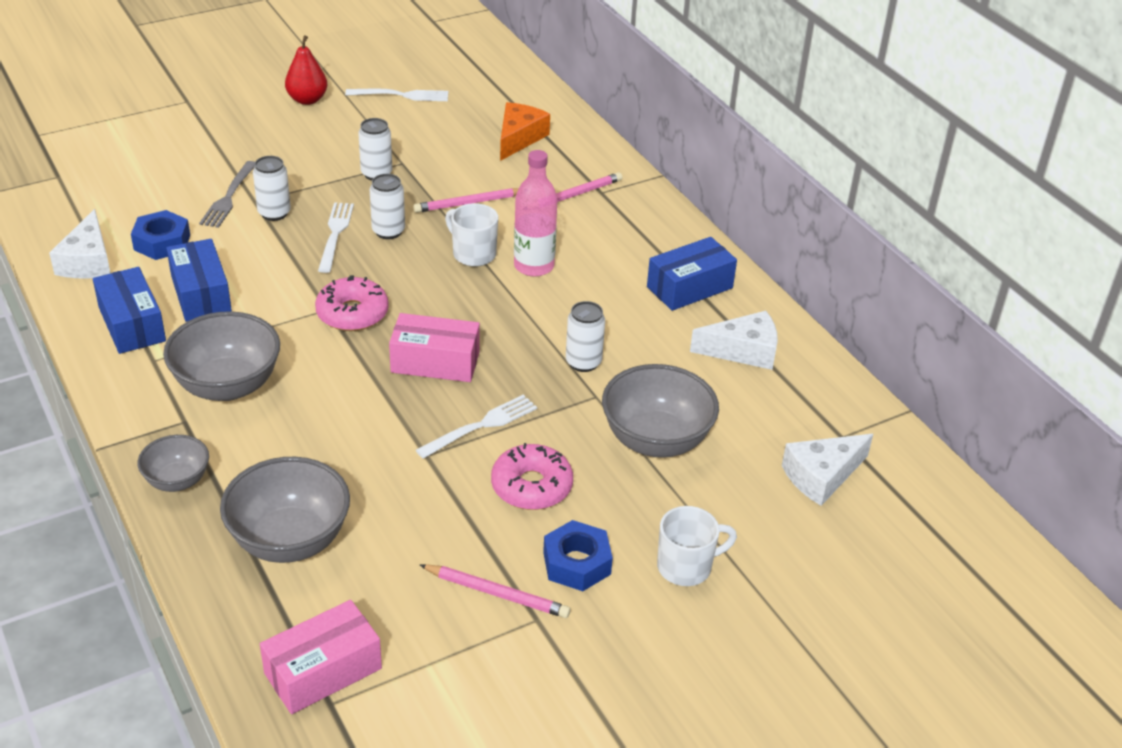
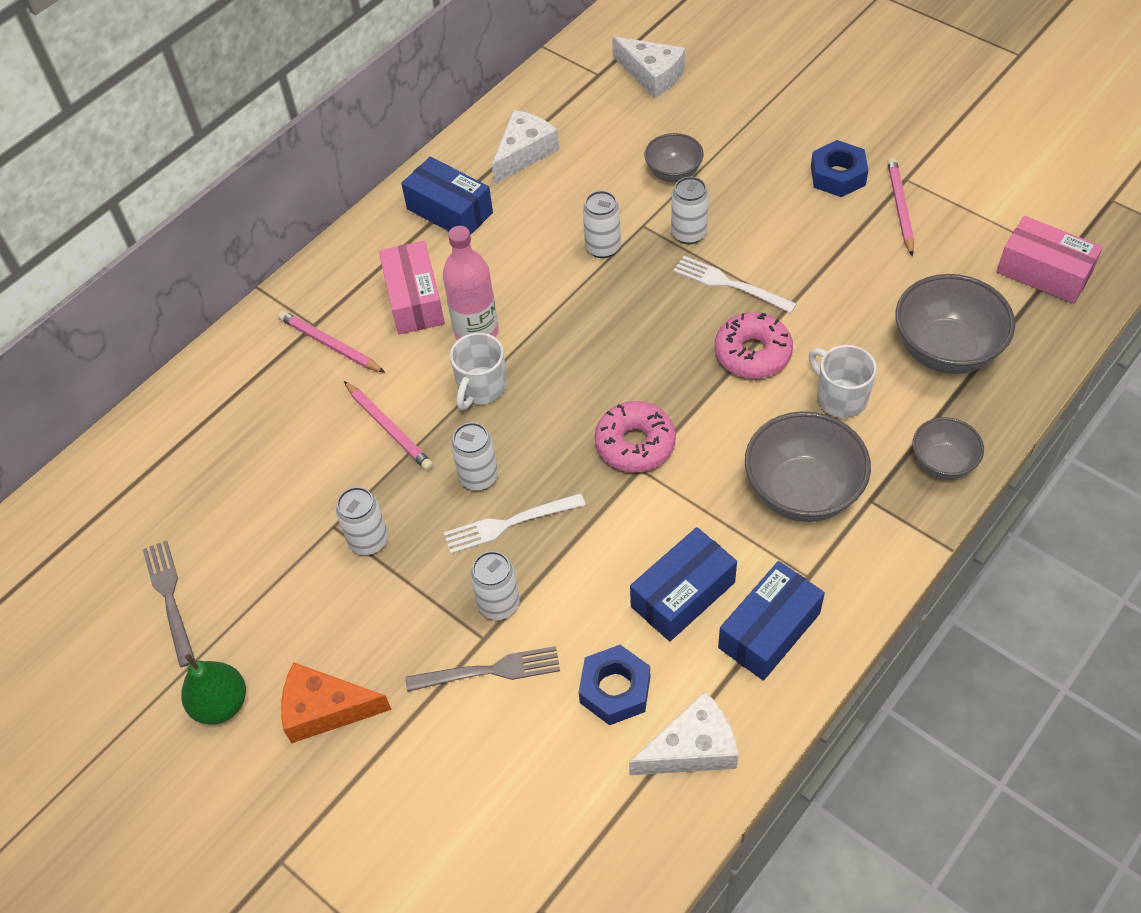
camera: 105 degrees left, 15 degrees up
red pear [285,35,327,105] -> green pear [181,654,246,725]
white fork [345,89,448,101] -> grey fork [143,541,195,667]
pink box [389,313,480,382] -> pink box moved to [379,241,445,335]
pink donut [491,443,573,510] -> pink donut moved to [715,312,793,379]
orange cheese [500,102,550,161] -> orange cheese moved to [281,662,392,744]
grey bowl [602,364,719,458] -> grey bowl [644,133,704,182], size x0.57
white mug [657,506,737,586] -> white mug moved to [809,345,877,418]
white cheese [690,311,778,370] -> white cheese turned 60 degrees clockwise [492,110,559,184]
none -> white can [671,177,709,244]

